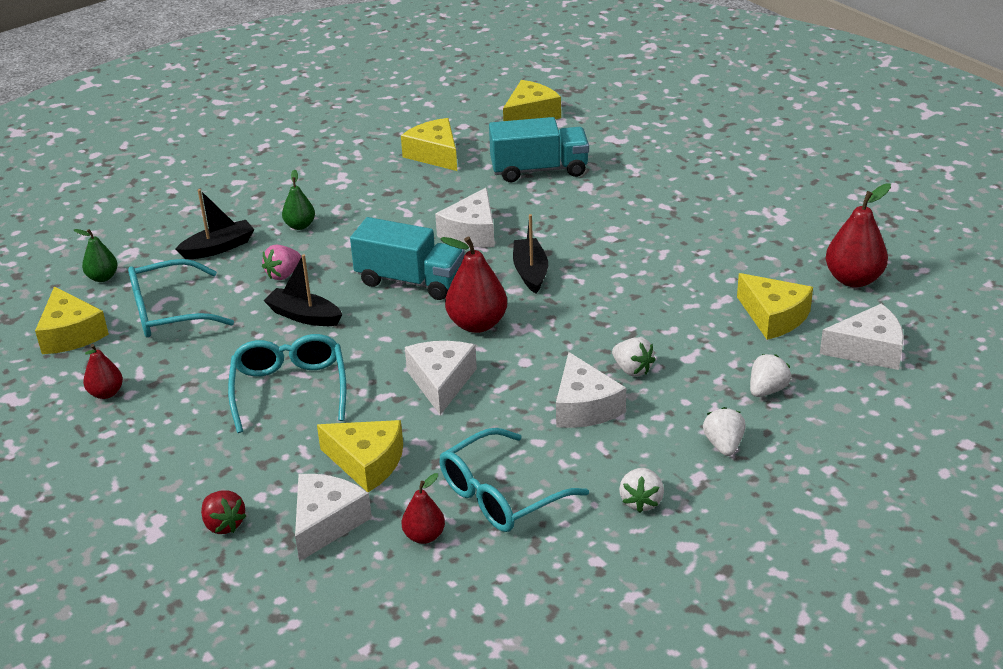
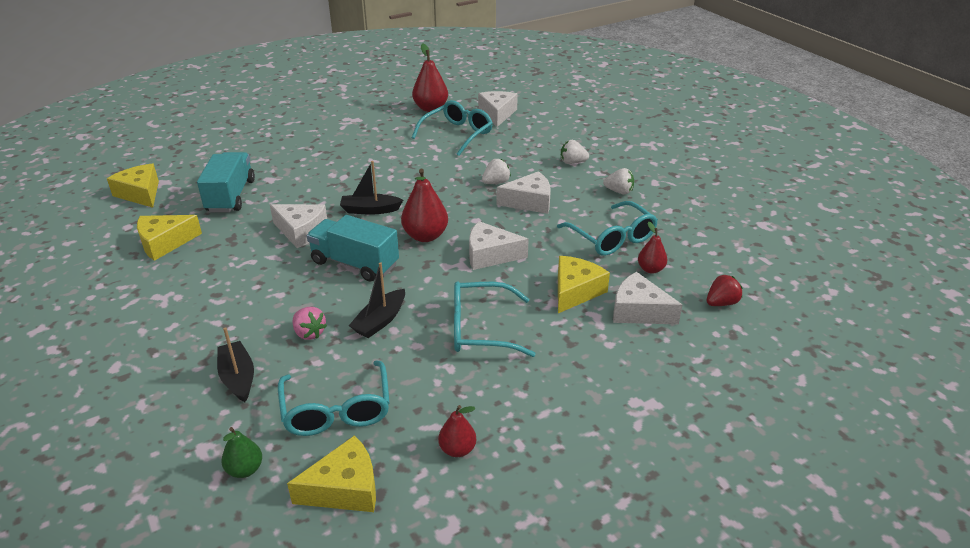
camera: 85 degrees left, 0 degrees up
red strawberry [201,490,246,534] -> red strawberry moved to [707,274,742,306]
green pear [282,169,315,230] -> none
turquoise truck [350,217,465,300] -> turquoise truck turned 90 degrees counterclockwise [307,215,399,282]
yellow cheese [737,273,813,340] -> turquoise glasses [412,100,493,156]
white strawberry [750,354,791,397] -> none

